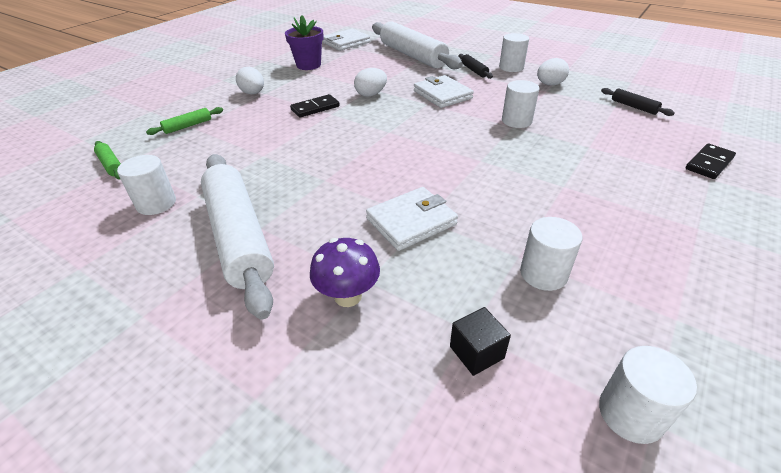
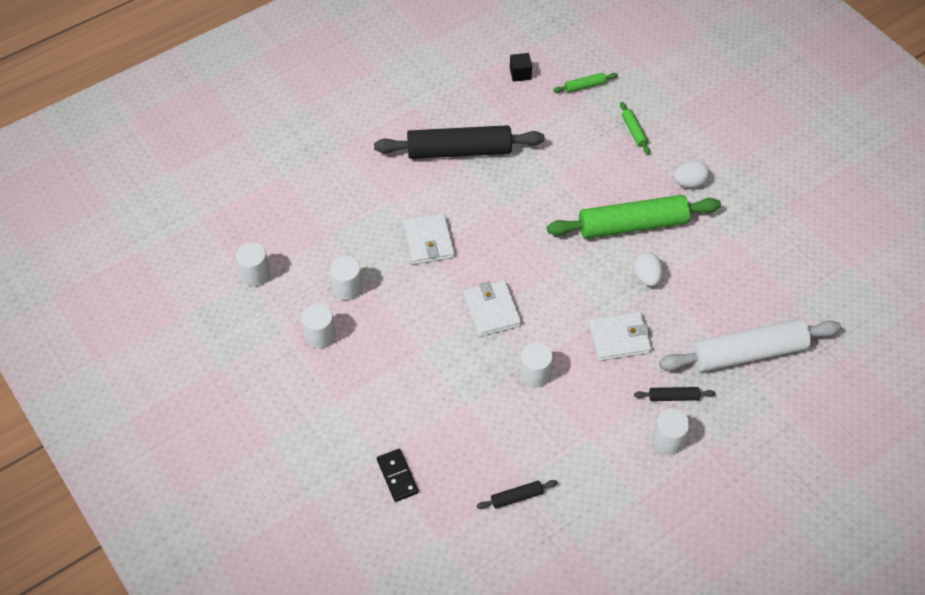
camera: 110 degrees right, 15 degrees up
white cylinder [117,155,176,215] -> white cylinder moved to [301,304,336,349]
white rolling pin [201,154,274,320] -> black rolling pin [374,125,545,159]
purple flower pot [285,15,324,70] -> none
black domino [290,94,340,118] -> green rolling pin [547,195,721,239]
purple mushroom [310,238,380,307] -> none
white wallet [322,29,370,51] -> white wallet moved to [464,280,521,337]
black cube [450,307,511,376] -> black cube moved to [510,53,532,82]
white egg [537,58,569,86] -> none

